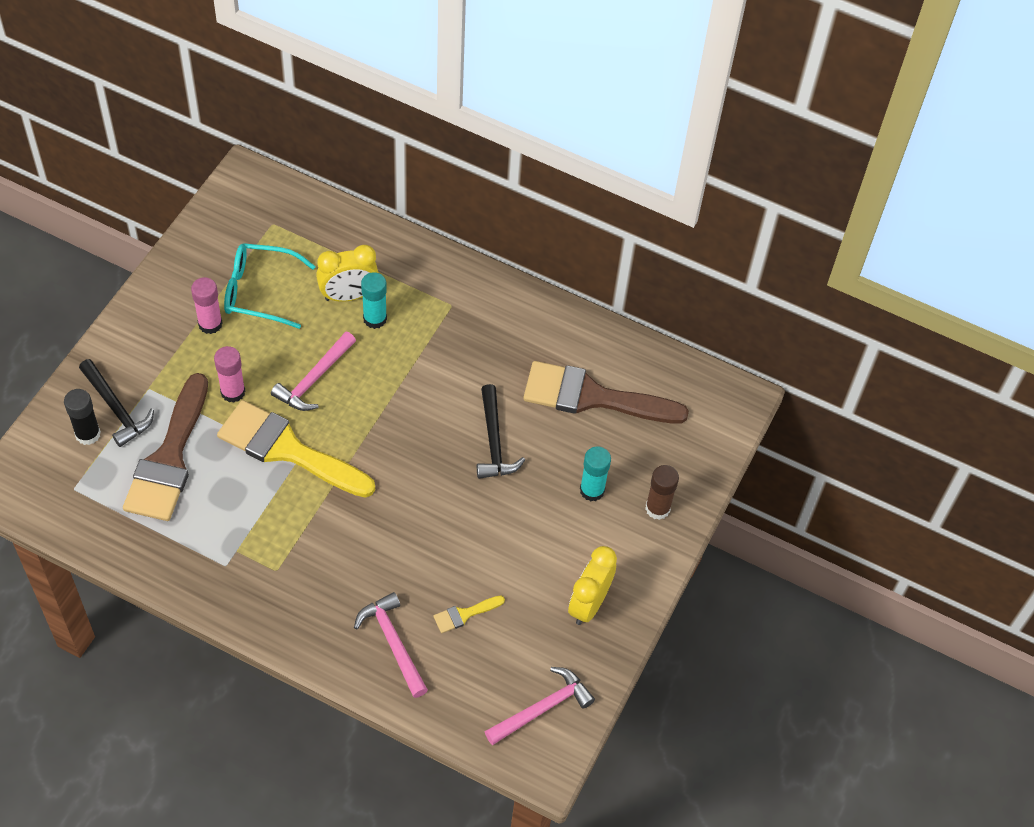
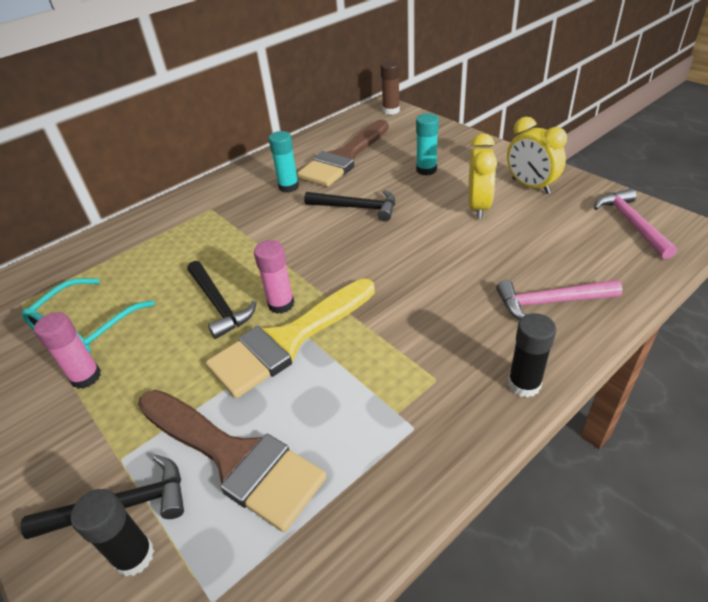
camera: 60 degrees left, 15 degrees down
pink glue stick [214,346,245,403] -> pink glue stick moved to [254,240,294,314]
pink hammer [271,332,356,411] -> black hammer [187,261,257,339]
yellow clock [316,245,379,302] -> yellow clock moved to [468,133,497,219]
turquoise glue stick [361,272,387,329] -> turquoise glue stick moved to [269,131,299,193]
yellow brush [433,596,505,633] -> none
brown glue stick [645,465,679,520] -> brown glue stick moved to [381,61,400,115]
none -> black glue stick [508,313,556,398]

